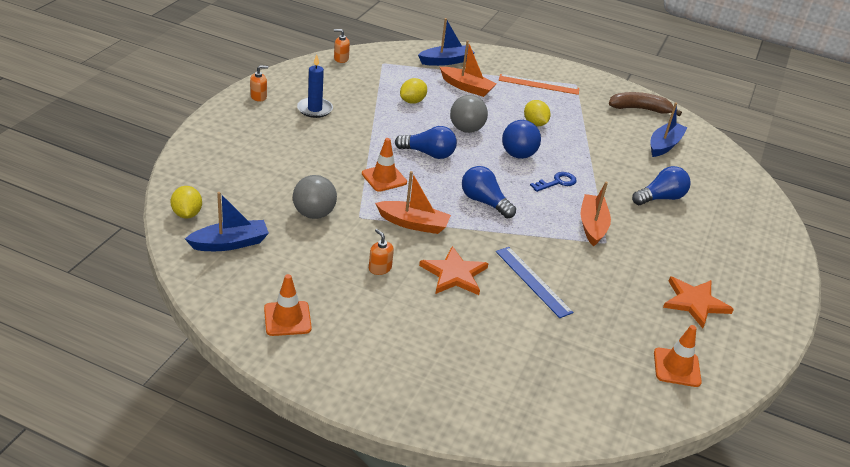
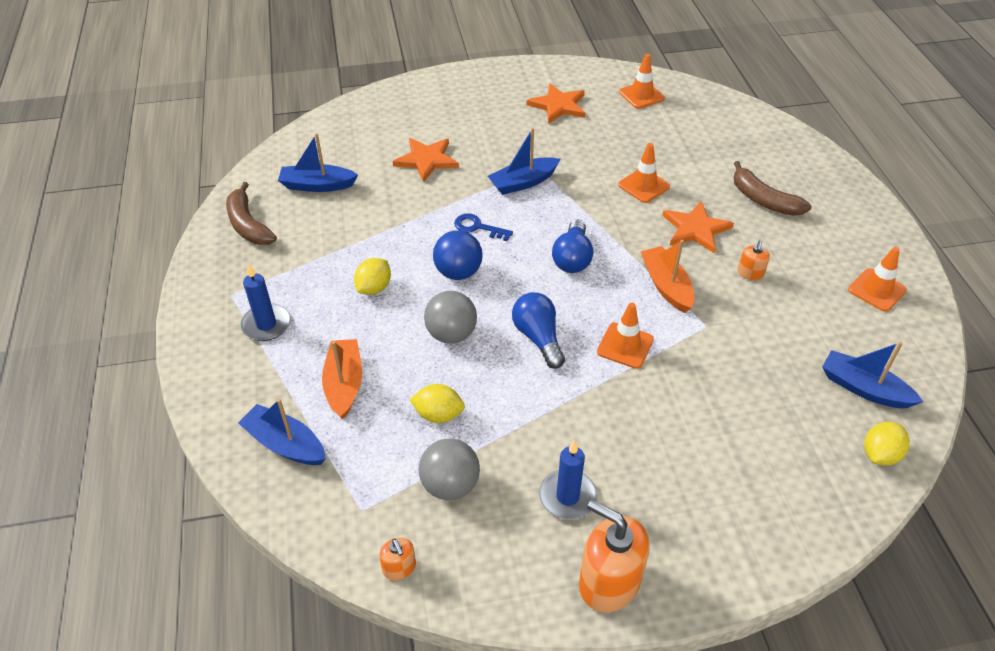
camera: 120 degrees left, 10 degrees up
orange soap dispenser [250,65,268,102] -> orange soap dispenser [579,500,650,613], size x2.06
grey ball [293,175,337,219] -> grey ball moved to [419,439,480,500]
blue ruler [496,247,574,318] -> orange traffic cone [618,143,670,203]
orange ruler [499,74,579,95] -> blue candle [240,264,291,341]
orange boat [581,182,611,247] -> blue boat [488,128,560,195]
blue light bulb [632,166,690,205] -> orange star [393,138,459,182]
none -> brown banana [733,161,811,216]

